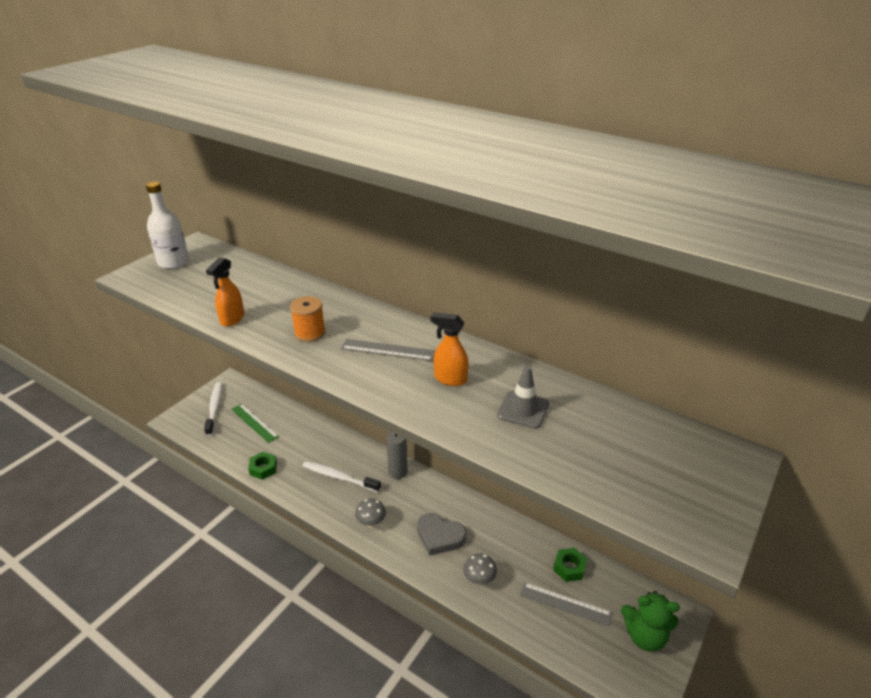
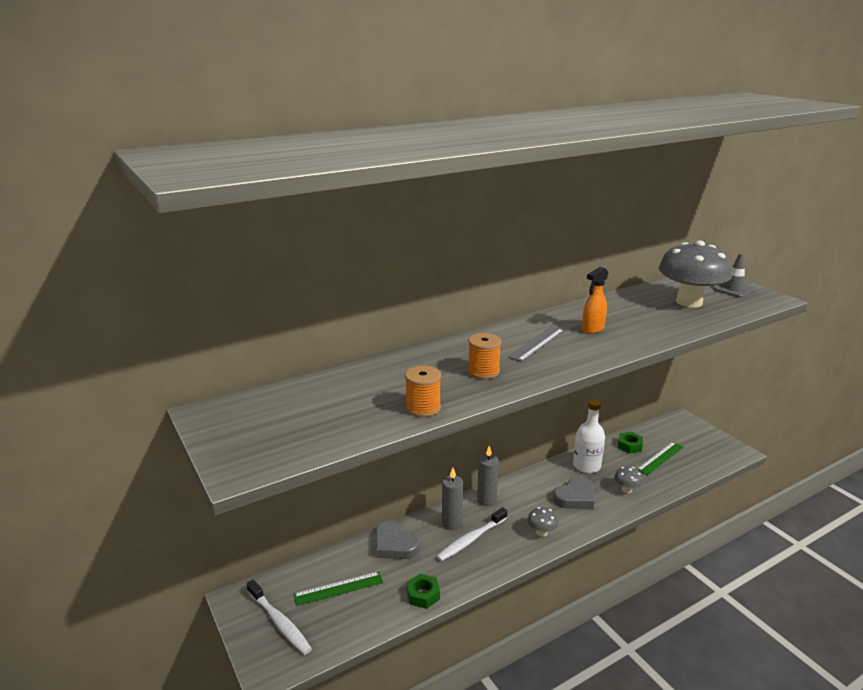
camera: 65 degrees left, 10 degrees down
white bottle [146,181,189,269] -> white bottle moved to [573,399,605,473]
white toothbrush [204,382,222,436] -> white toothbrush turned 150 degrees counterclockwise [247,580,312,655]
orange spray bottle [206,257,244,327] -> orange spool [405,365,441,417]
grey traffic cone [497,366,549,429] -> grey traffic cone moved to [713,253,755,298]
grey ruler [520,582,612,626] -> green ruler [637,442,684,475]
green teddy bear [621,591,680,652] -> none
none -> grey heart [376,521,419,559]
none -> grey candle [442,468,463,530]
none -> grey mushroom [659,241,732,308]

